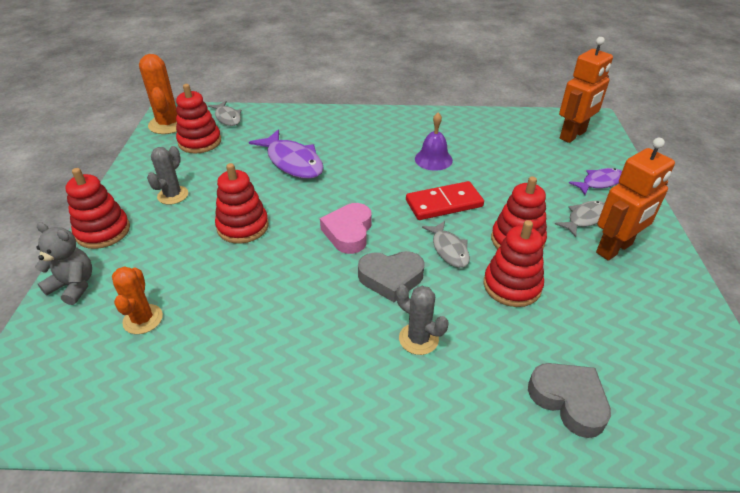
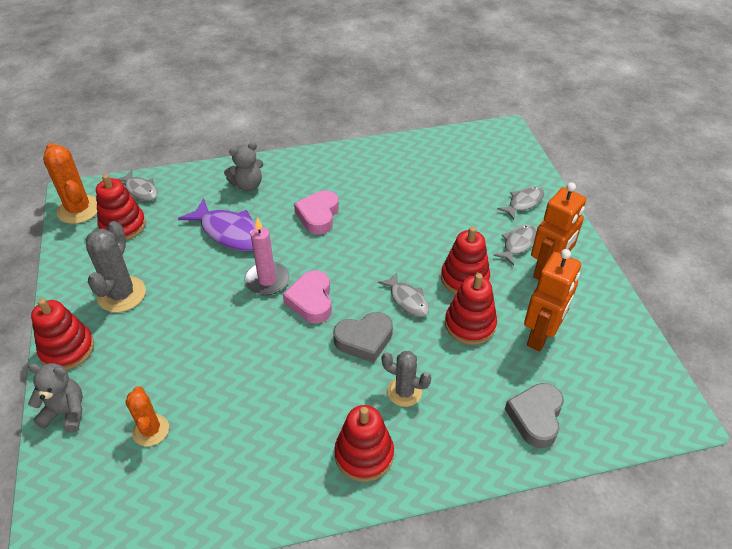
camera: 15 degrees left, 5 degrees up
grey cactus [147,146,188,205] -> grey cactus [86,221,146,312], size x1.53
red stacking toy [215,163,269,244] -> red stacking toy moved to [334,405,394,482]
red domino [406,181,484,220] -> none
purple bell [415,113,453,171] -> none
grey heart [528,363,611,438] -> grey heart turned 105 degrees counterclockwise [505,383,564,448]
orange robot [559,37,613,143] -> orange robot moved to [524,249,581,352]
purple fish [569,168,622,195] -> grey fish [497,186,544,220]
none -> grey teddy bear [224,142,263,191]
none -> pink candle [244,217,290,295]
none -> pink heart [294,190,339,235]

